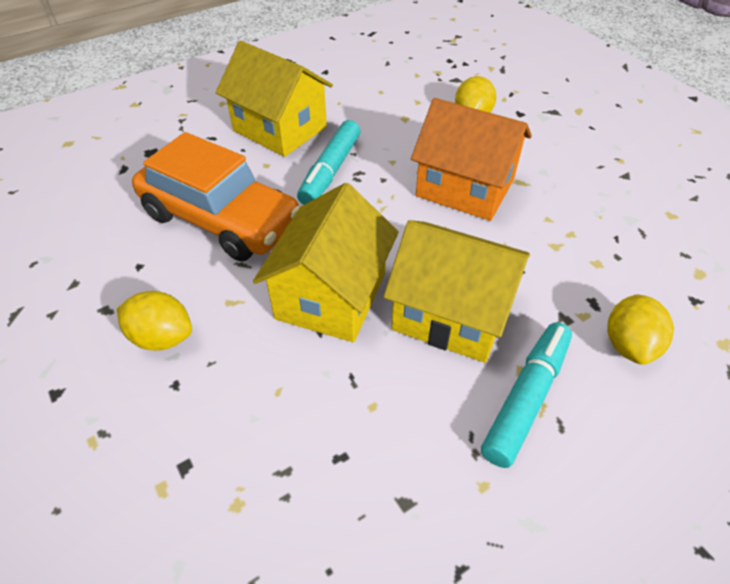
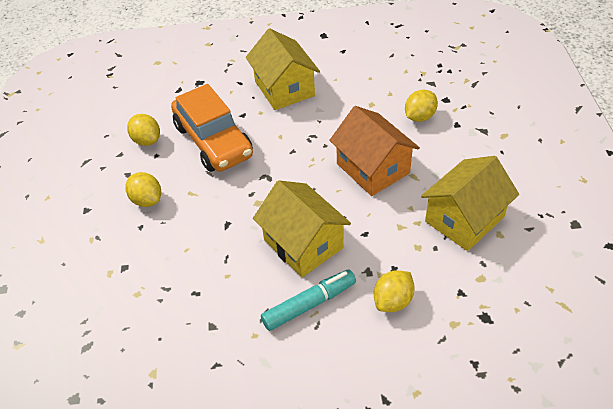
camera: 30 degrees right, 0 degrees up
yellow house [253,183,399,342] -> yellow house moved to [421,156,519,251]
turquoise marker [297,120,360,205] -> none
none -> yellow lemon [127,114,160,146]

